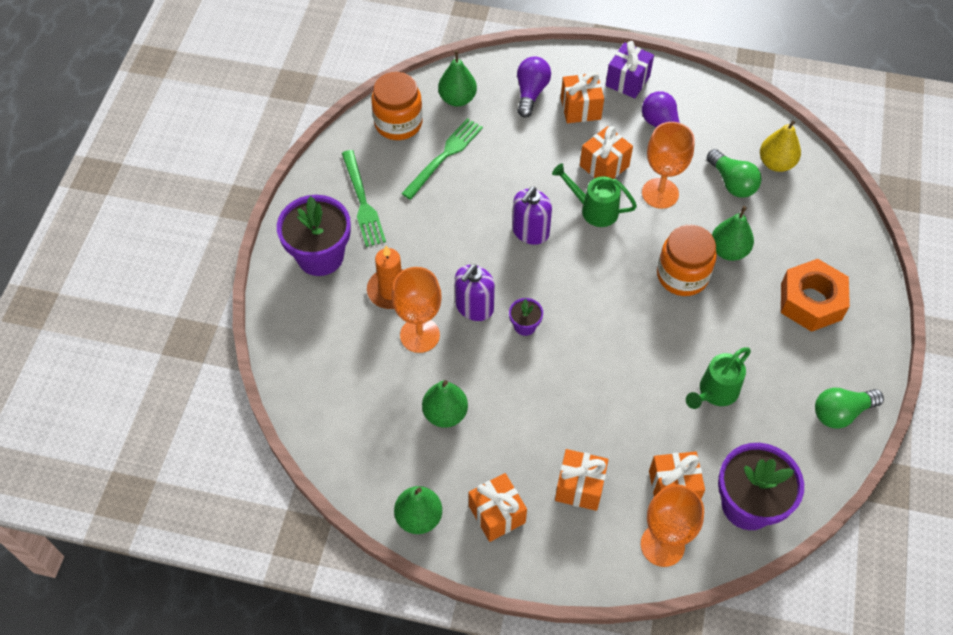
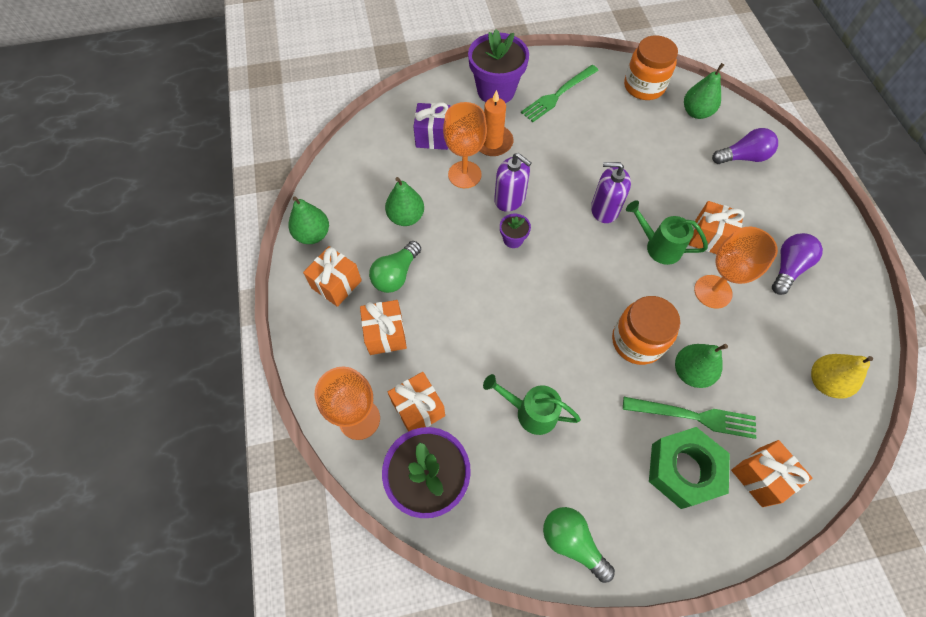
camera: 65 degrees right, 5 degrees up
green fork [401,118,483,200] -> green fork moved to [623,397,756,439]
purple soap dispenser [455,264,495,321] -> purple soap dispenser turned 150 degrees counterclockwise [494,153,532,212]
green watering can [552,163,637,227] -> green watering can turned 60 degrees counterclockwise [626,200,708,265]
orange gift [561,72,604,123] -> orange gift moved to [731,440,812,507]
purple gift [606,41,654,98] -> purple gift moved to [413,102,450,150]
green light bulb [707,149,762,198] -> green light bulb moved to [369,241,421,293]
orange nut [781,259,850,332] -> green nut [649,427,730,509]

